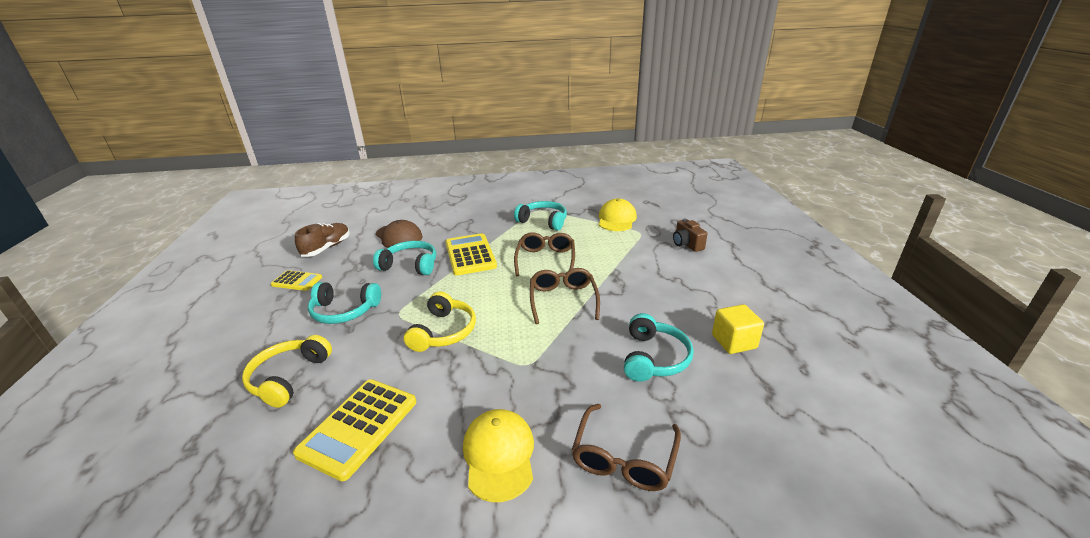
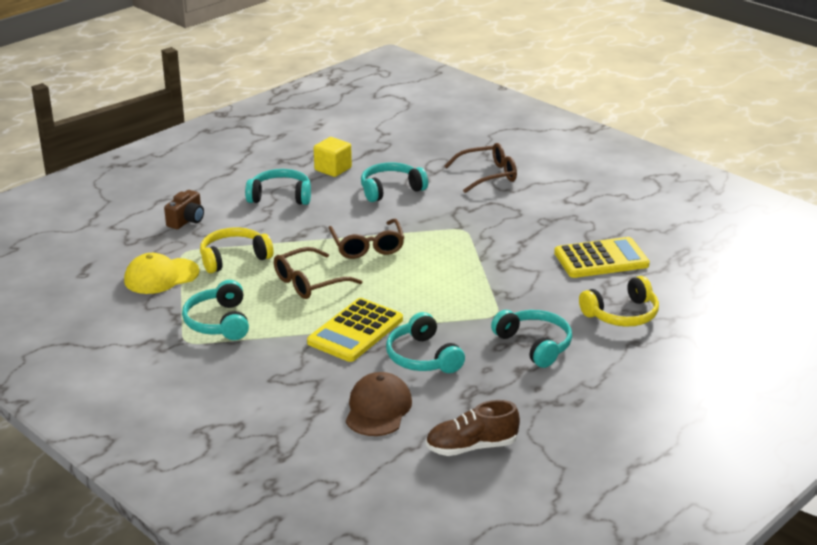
camera: 130 degrees left, 0 degrees up
yellow calculator [271,270,322,291] -> none
yellow headphones [404,292,476,352] -> yellow headphones moved to [200,227,273,273]
yellow cap [463,409,534,502] -> none
brown glasses [530,268,600,324] -> brown glasses turned 60 degrees counterclockwise [329,219,404,259]
none -> turquoise headphones [245,169,311,205]

